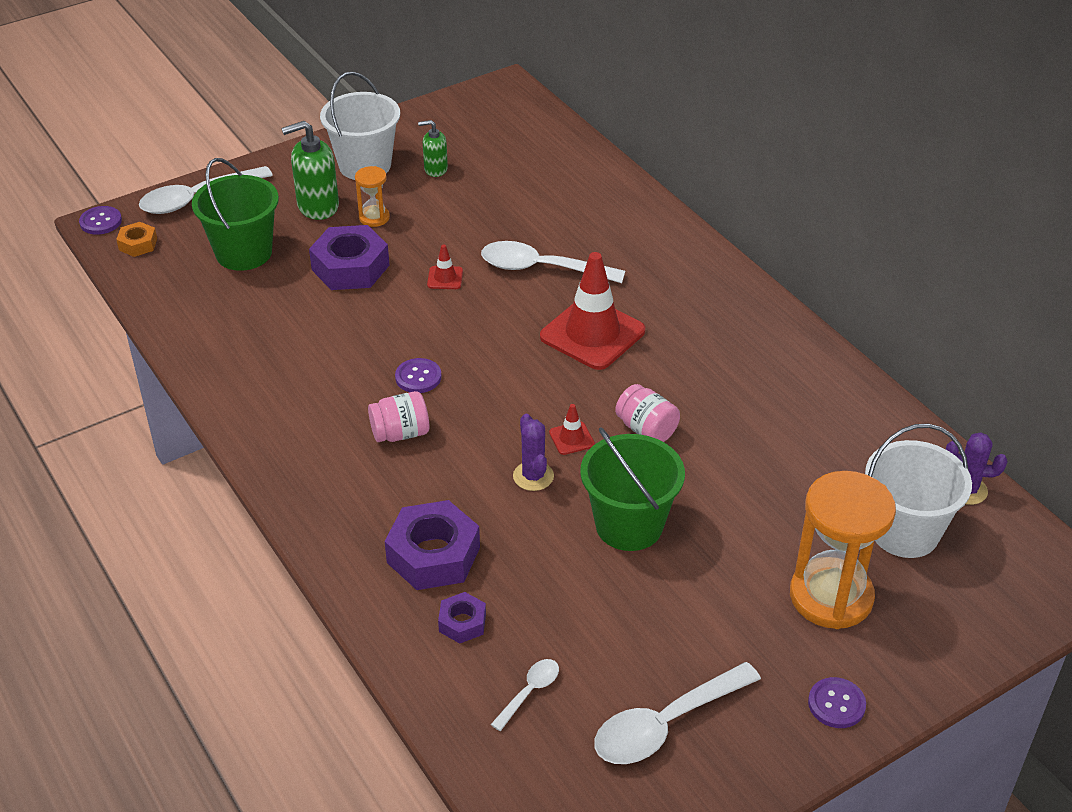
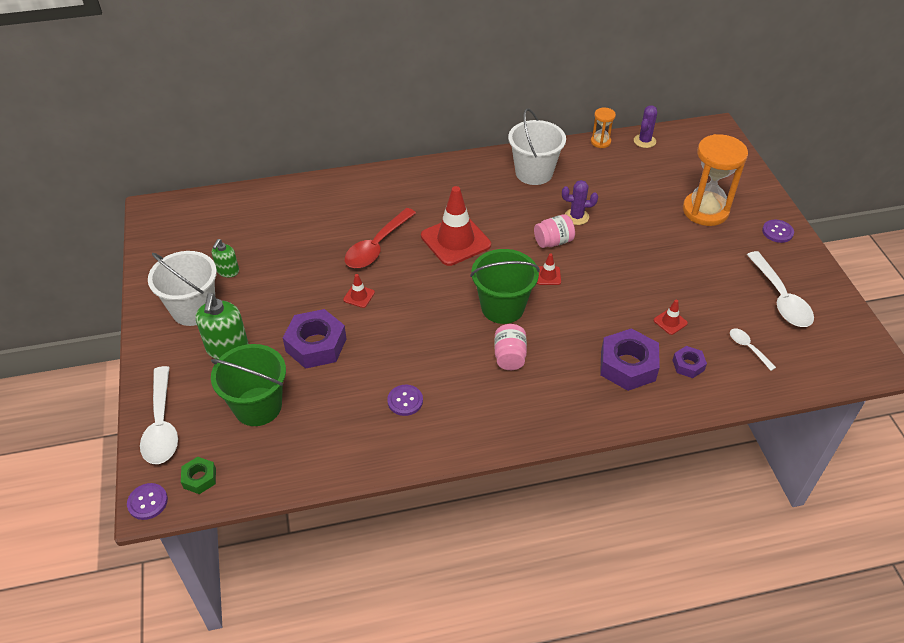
camera: 70 degrees left, 5 degrees up
orange nut [116,222,157,257] -> green nut [181,457,216,494]
orange hourglass [355,166,390,227] -> orange hourglass moved to [591,108,616,148]
purple button [395,358,441,393] -> purple button moved to [387,385,423,416]
white spoon [481,241,625,283] -> red spoon [345,208,416,268]
purple cactus [513,414,554,491] -> purple cactus moved to [562,180,598,225]
green bucket [580,427,685,551] -> green bucket moved to [470,249,540,324]
white bucket [865,424,972,558] -> white bucket moved to [508,108,566,185]
none -> red traffic cone [654,300,688,335]

